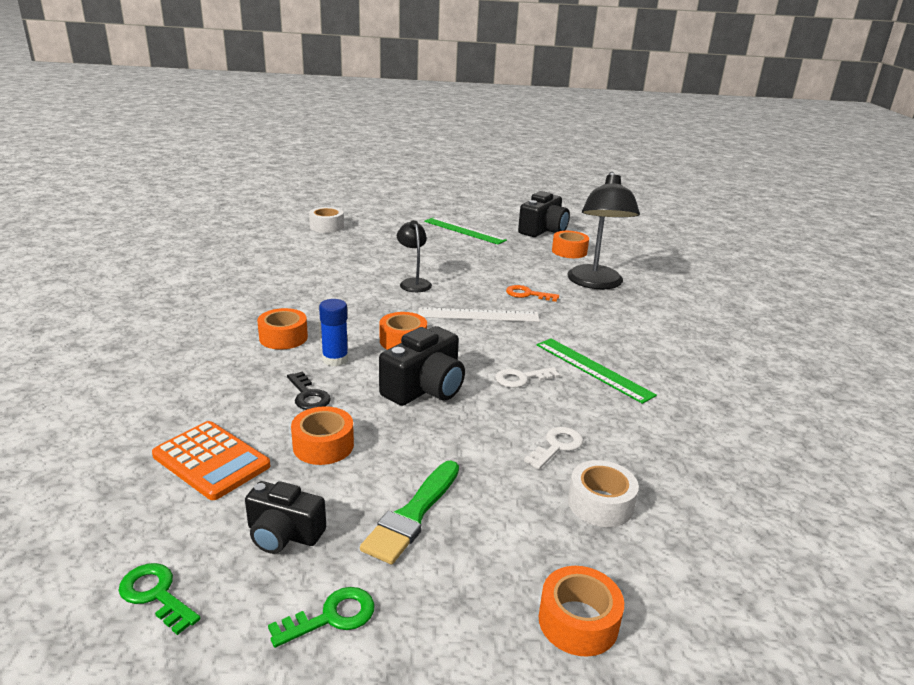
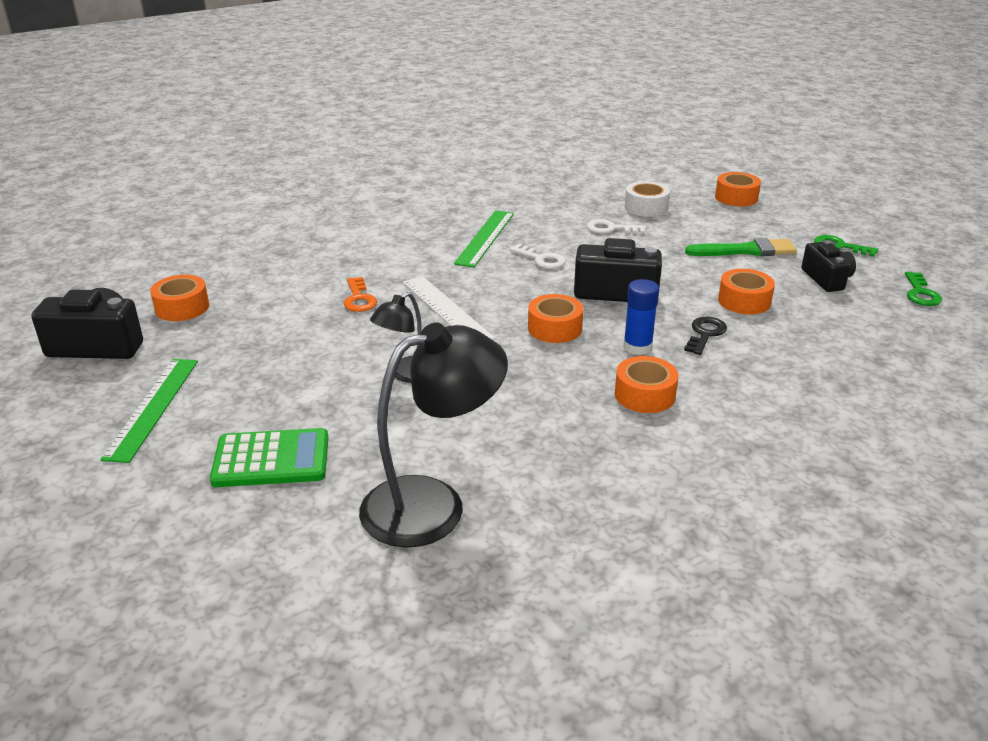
camera: 120 degrees left, 5 degrees up
orange calculator [152,421,270,500] -> none
white tape [309,207,344,233] -> none
black lamp [567,172,640,289] -> black lamp moved to [359,322,508,548]
none -> green calculator [210,428,329,487]

